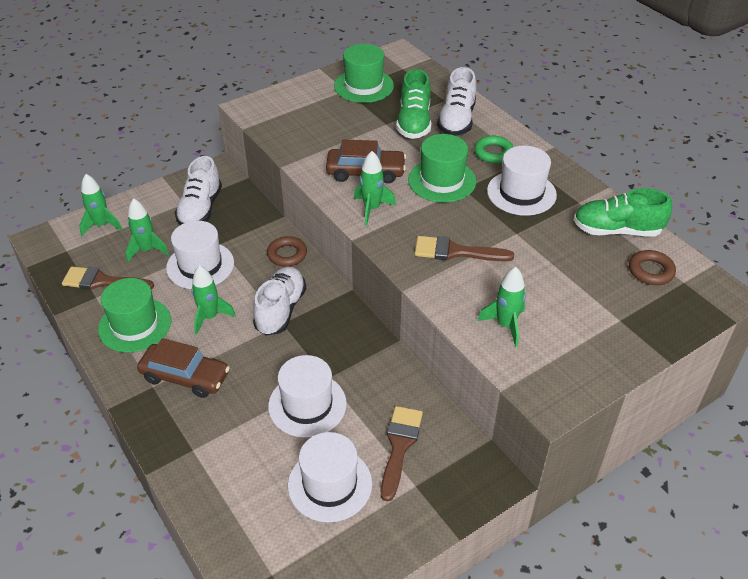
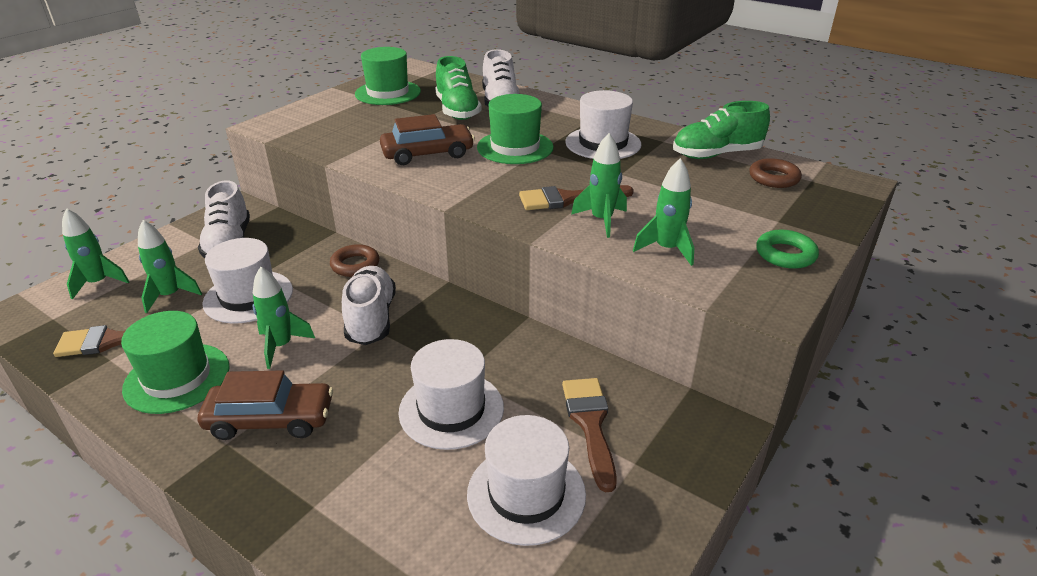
camera: 20 degrees left, 10 degrees down
green rocket [354,151,396,225] -> green rocket moved to [571,133,627,238]
green ring [474,136,513,163] -> green ring moved to [756,230,819,269]

